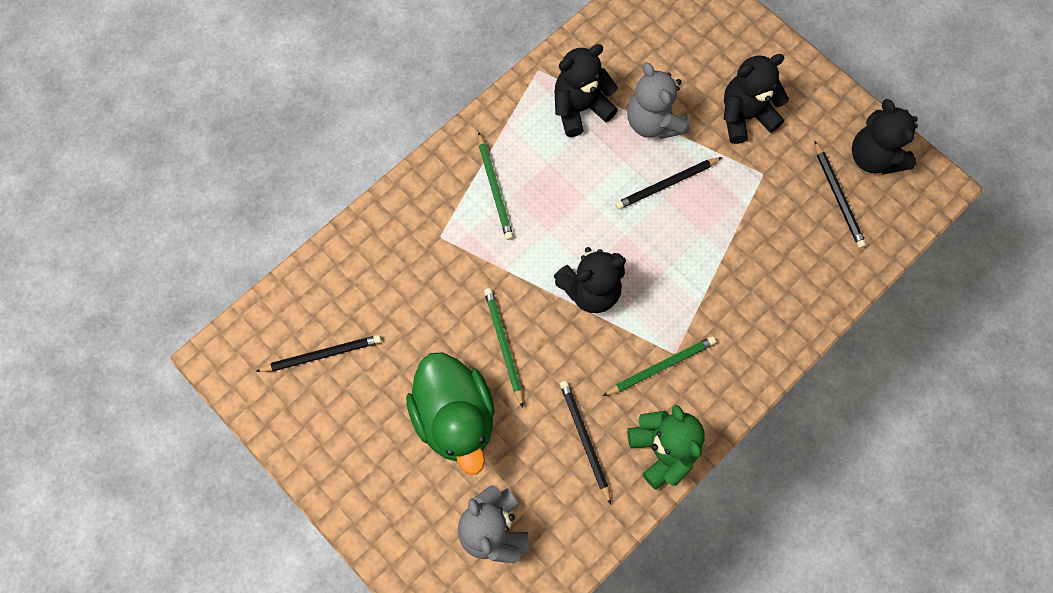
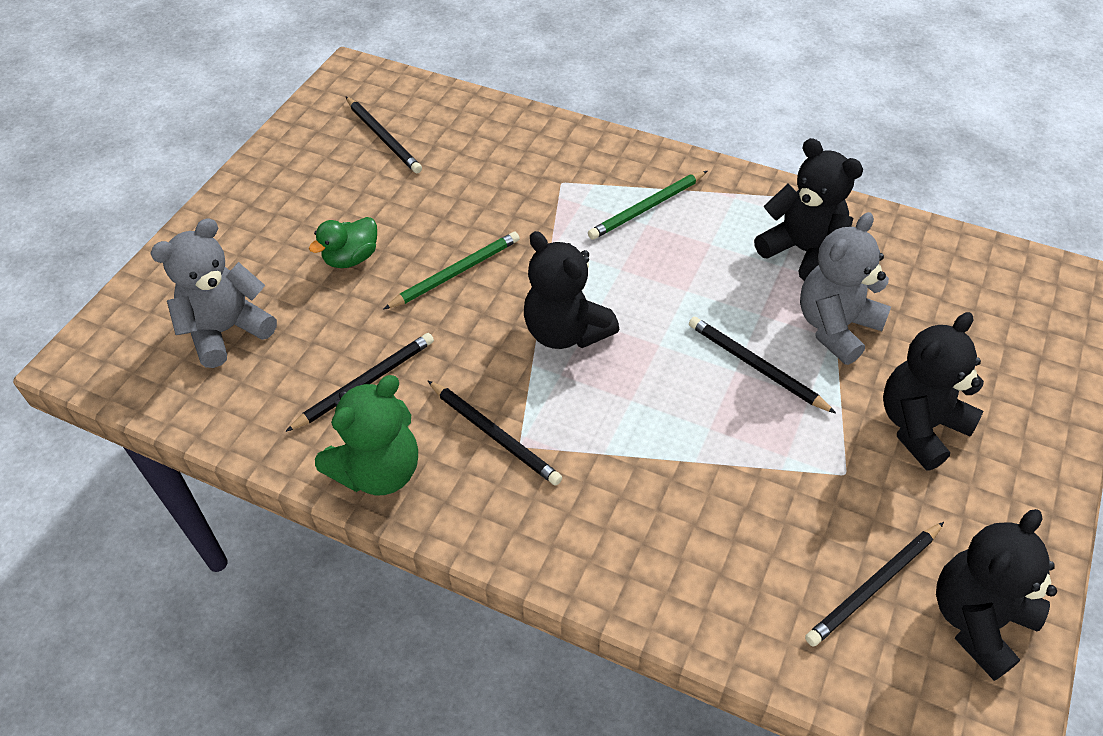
camera: 70 degrees right, 20 degrees down
green duck [406,353,495,475] -> green duck [309,217,377,268], size x0.48
green pencil [603,336,716,396] -> black pencil [427,380,562,486]
black teddy bear [724,54,789,144] -> black teddy bear turned 90 degrees counterclockwise [883,312,984,470]

